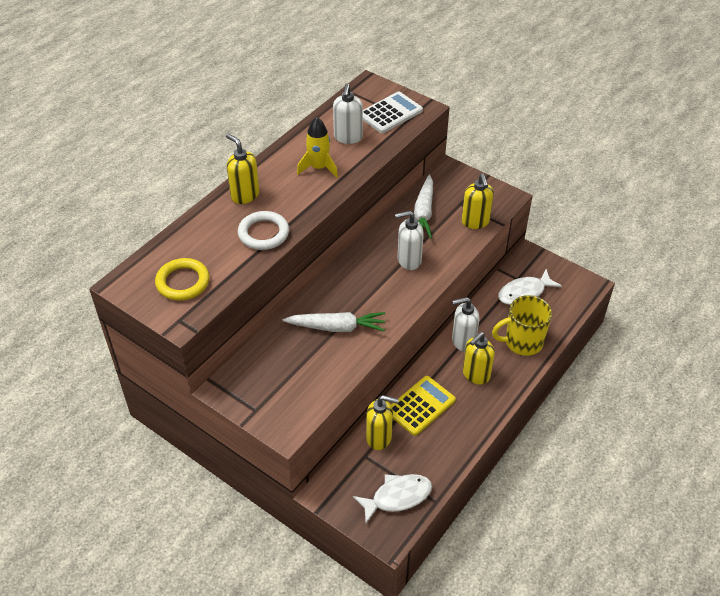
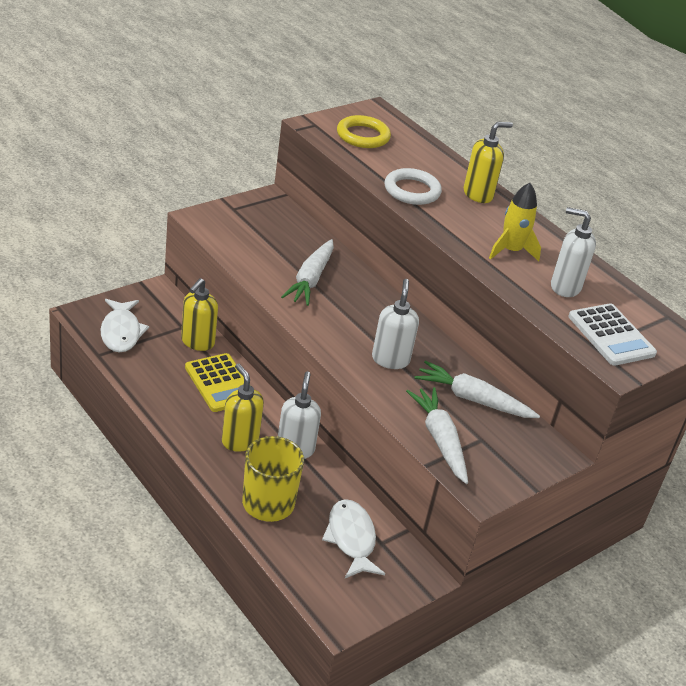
camera: 100 degrees right, 10 degrees down
yellow soap dispenser [462,174,494,229] -> white carrot [406,387,468,484]

